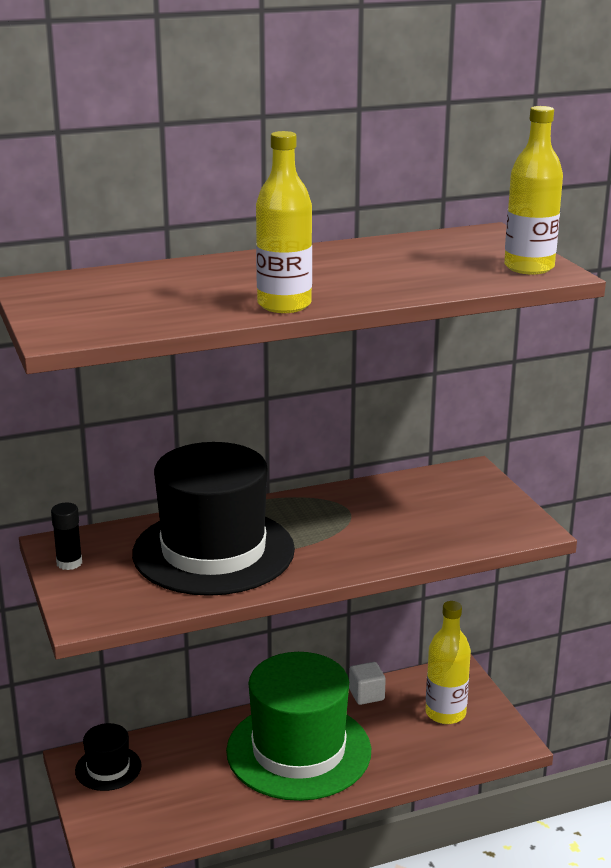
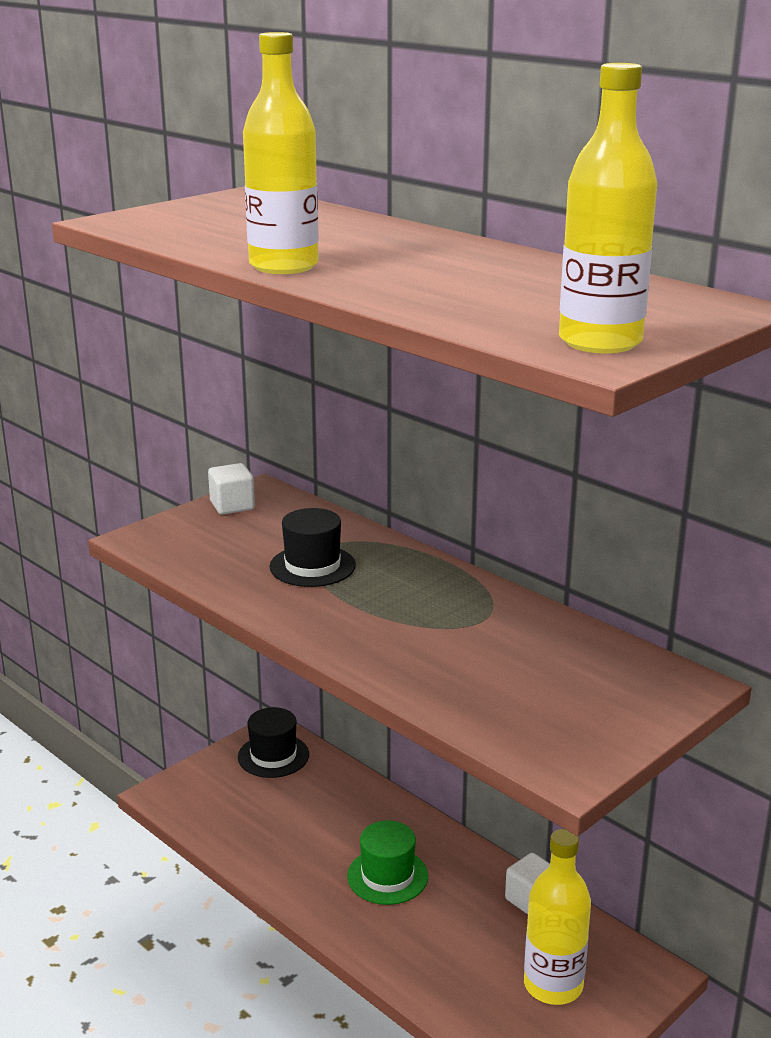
camera: 65 degrees right, 0 degrees up
black glue stick [51,503,82,570] -> white cube [208,463,255,515]
black hat [132,442,295,596] -> black hat [269,508,356,587], size x0.45
green hat [226,652,371,801] -> green hat [347,821,428,905], size x0.45

